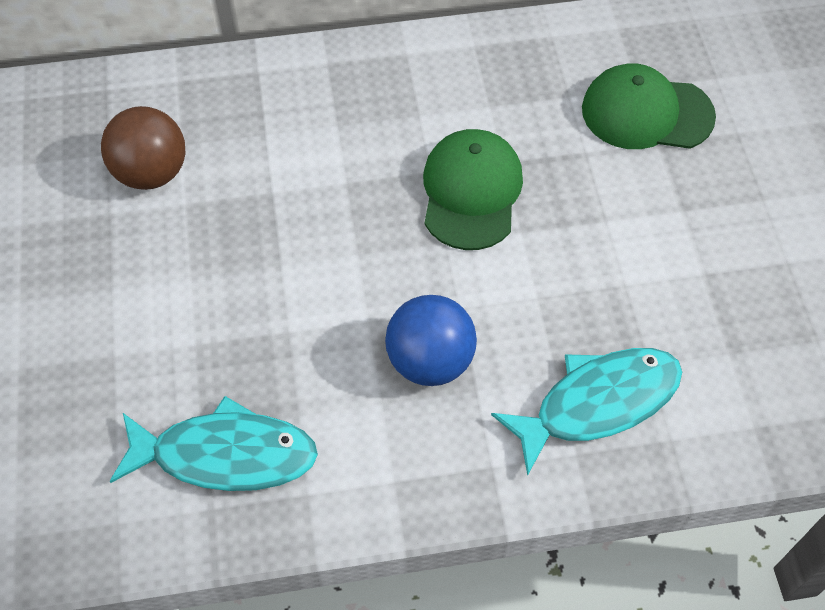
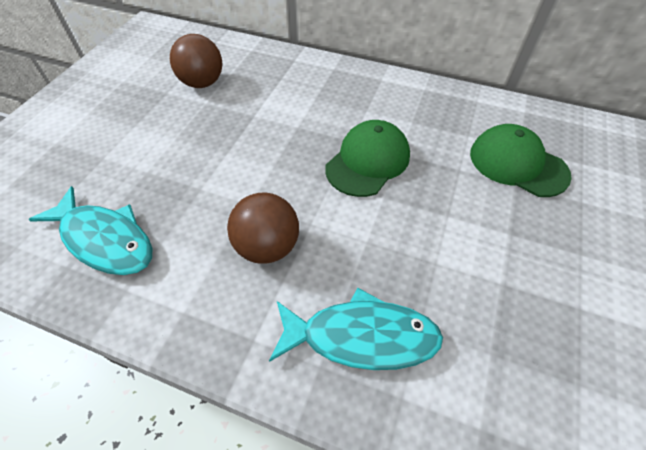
camera: 30 degrees right, 5 degrees down
blue ball [385,295,477,386] -> brown ball [227,193,299,264]

